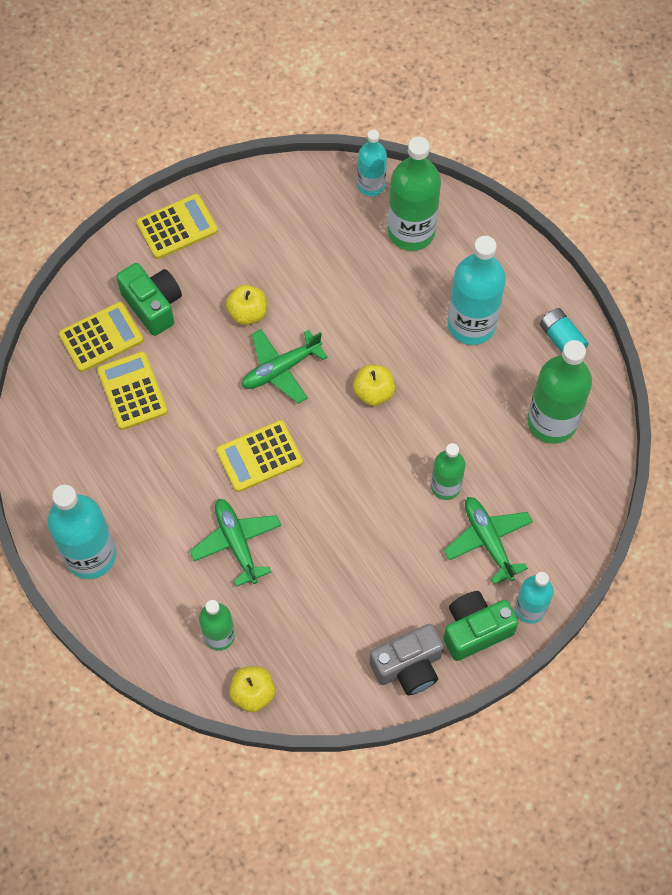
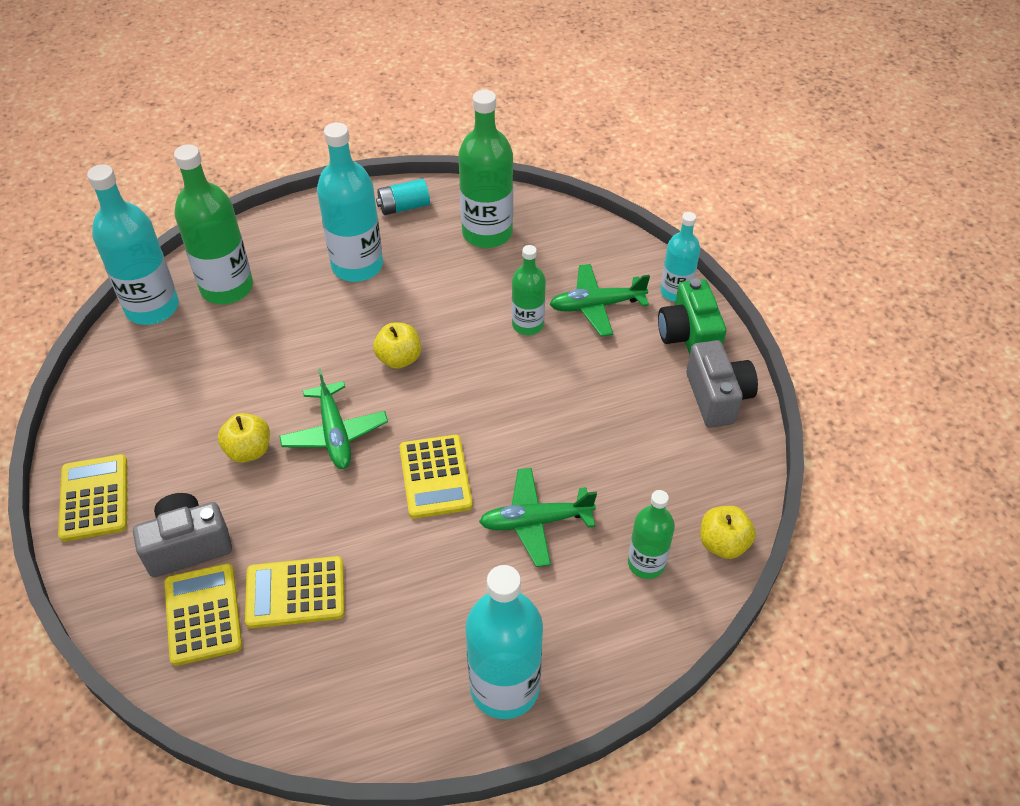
camera: 75 degrees left, 15 degrees down
green camera [117,263,182,336] -> grey camera [133,493,232,577]
turquoise bottle [357,130,387,196] -> turquoise bottle [87,164,179,325], size x1.69

